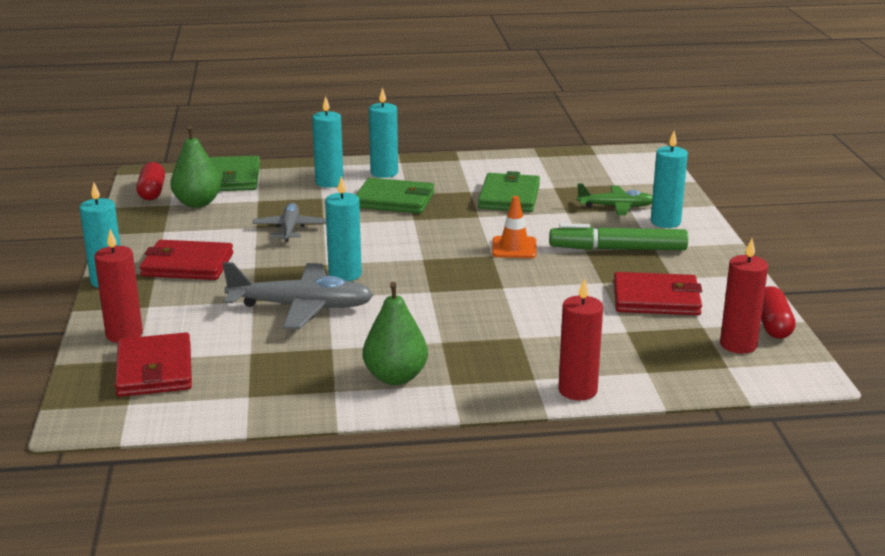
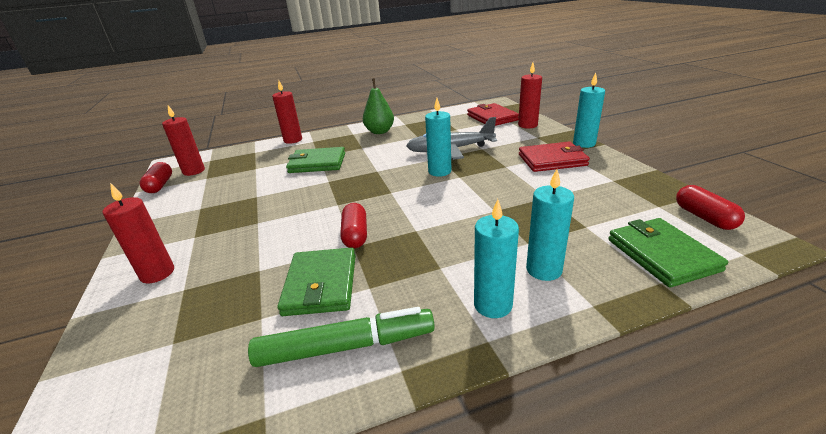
camera: 170 degrees right, 5 degrees up
green pear [170,126,221,208] -> none
grey plane [252,202,326,242] -> none
green wallet [356,178,434,214] -> green wallet moved to [286,147,345,173]
orange traffic cone [492,196,537,258] -> none
green marker [549,223,688,250] -> green marker moved to [248,307,435,367]
green plane [577,184,653,215] -> none
red wallet [614,272,702,315] -> none
turquoise candle [651,131,688,228] -> red candle [103,183,174,284]
none -> red capsule [340,203,367,248]

